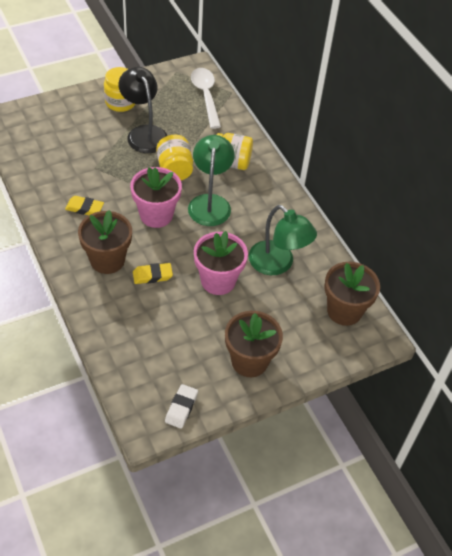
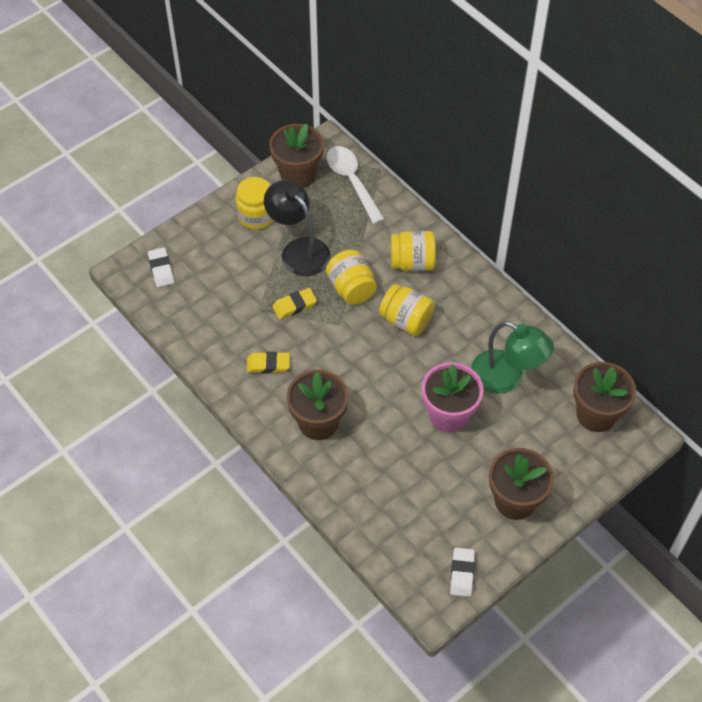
camera: 10 degrees left, 5 degrees up
pink flower pot [130,167,182,228] -> none
yellow eraser [133,263,173,284] -> yellow eraser moved to [272,288,317,319]
green lamp [188,135,235,226] -> yellow jar [379,284,435,336]
none -> white eraser [148,247,174,287]
none -> brown flower pot [269,124,324,188]

